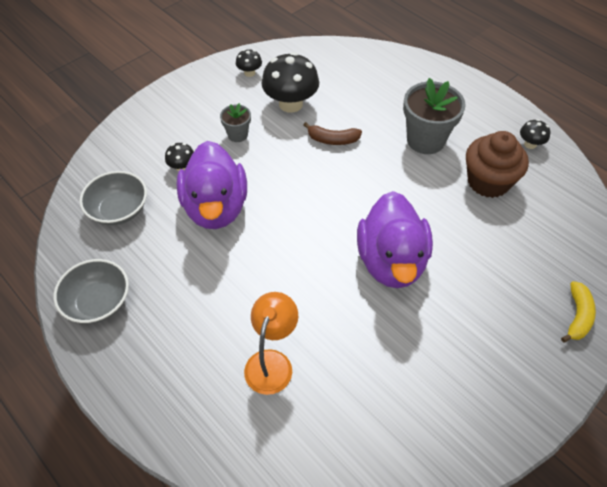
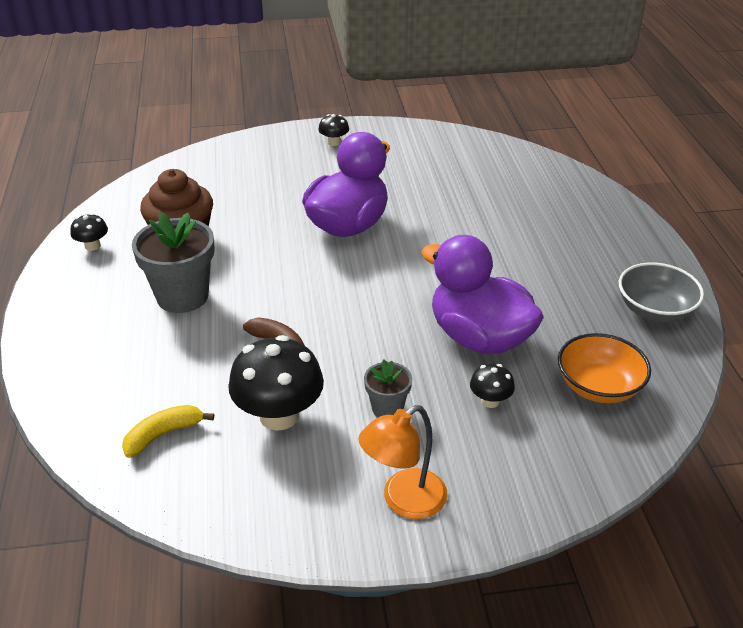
camera: 145 degrees left, 15 degrees down
grey bowl [80,171,147,225] -> orange bowl [558,333,651,403]
purple duck [177,141,247,229] -> purple duck turned 75 degrees counterclockwise [421,235,544,355]
black mushroom [236,49,262,77] -> black mushroom moved to [318,114,349,146]
orange lamp [244,292,298,395] -> orange lamp moved to [358,405,448,519]
yellow banana [561,281,596,343] -> yellow banana moved to [122,405,214,458]

